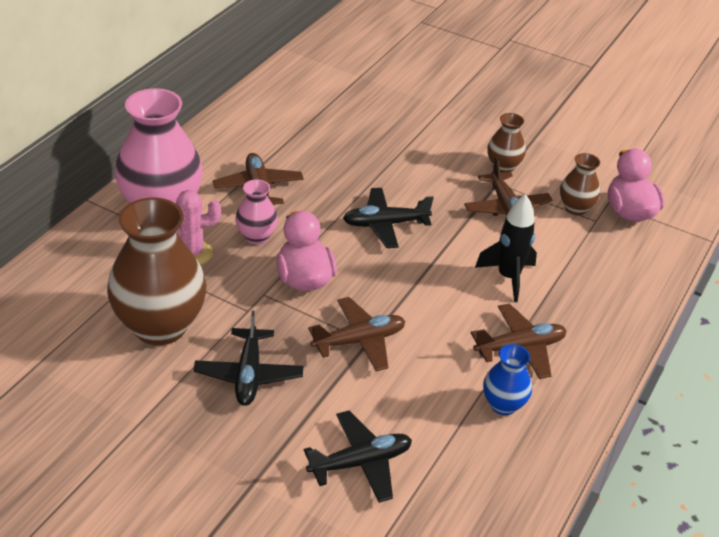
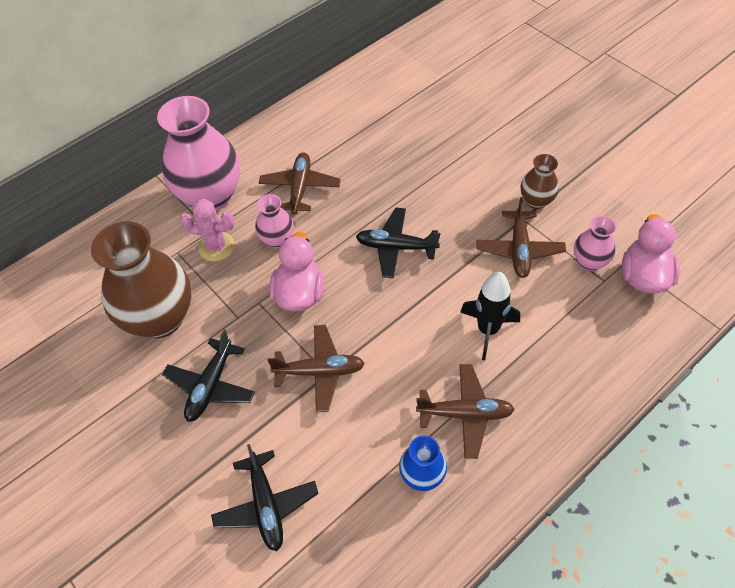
camera: 25 degrees right, 15 degrees up
black plane [304,410,412,503] -> black plane turned 75 degrees clockwise [211,444,319,551]
brown vase [560,153,600,215] -> pink vase [574,216,617,271]

